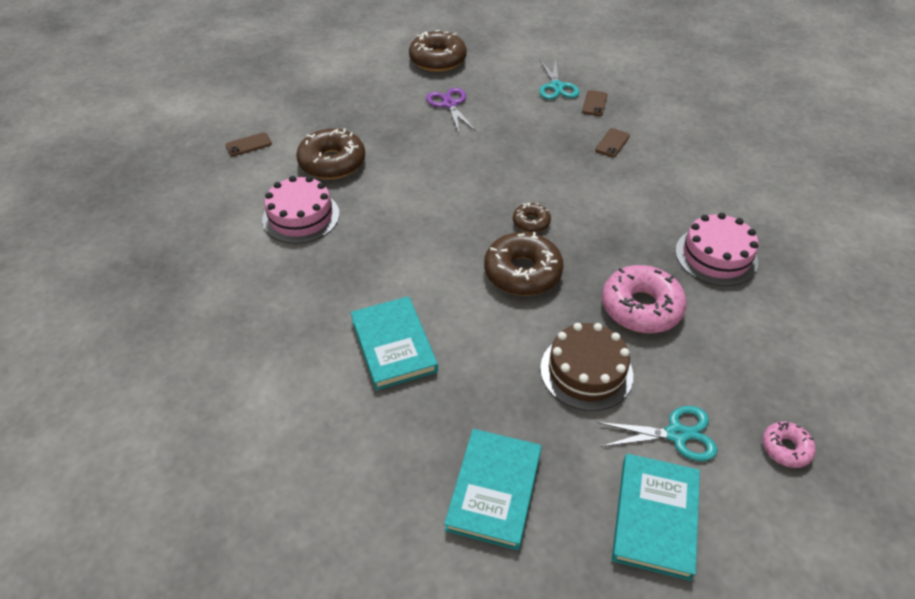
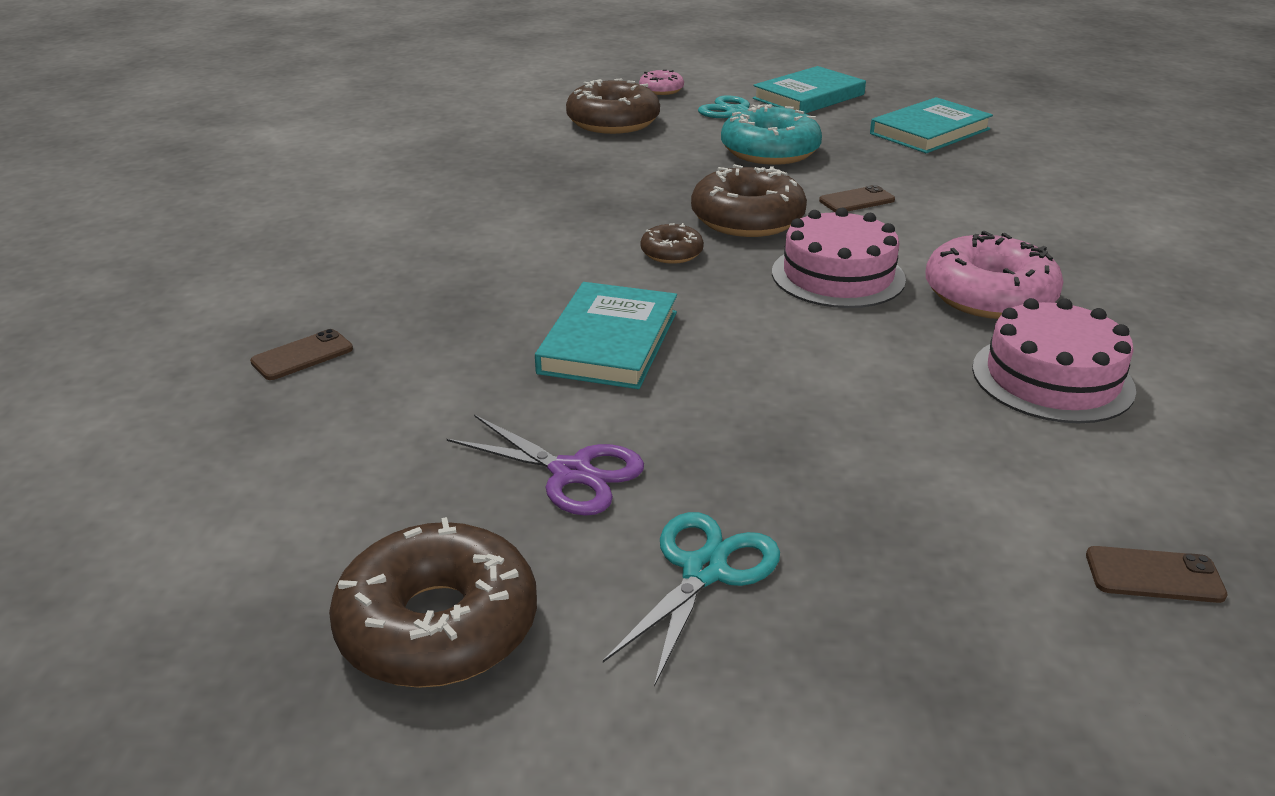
camera: 145 degrees left, 15 degrees down
brown donut [296,128,365,179] -> brown donut moved to [566,79,660,134]
turquoise book [351,296,438,390] -> turquoise book moved to [535,282,677,389]
purple scissors [426,88,476,133] -> purple scissors turned 75 degrees counterclockwise [447,415,644,516]
turquoise scissors [539,58,579,99] -> turquoise scissors moved to [603,512,780,687]
brown cake [540,323,633,411] -> turquoise donut [721,104,822,165]
brown phone [595,128,630,157] -> brown phone moved to [819,185,895,212]
pink donut [602,265,687,333] -> pink donut moved to [925,231,1063,319]
pink cake [675,213,759,286] -> pink cake moved to [772,208,906,308]

